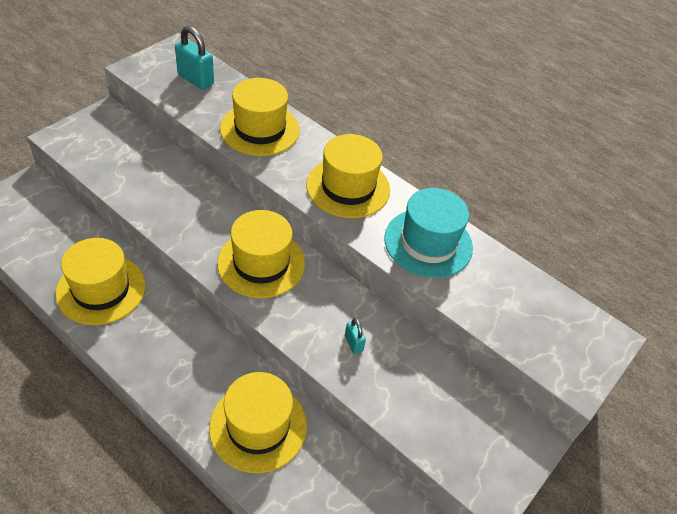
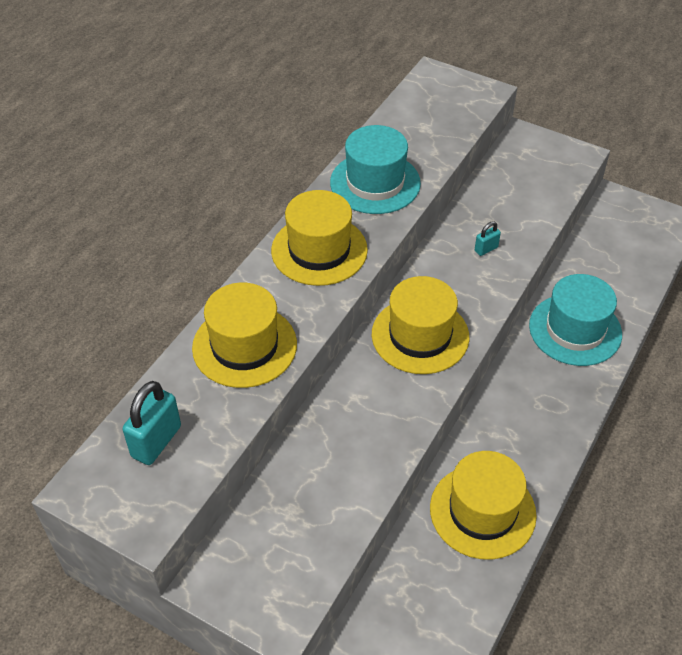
camera: 95 degrees left, 0 degrees up
yellow hat [209,372,307,473] -> turquoise hat [529,274,622,366]

